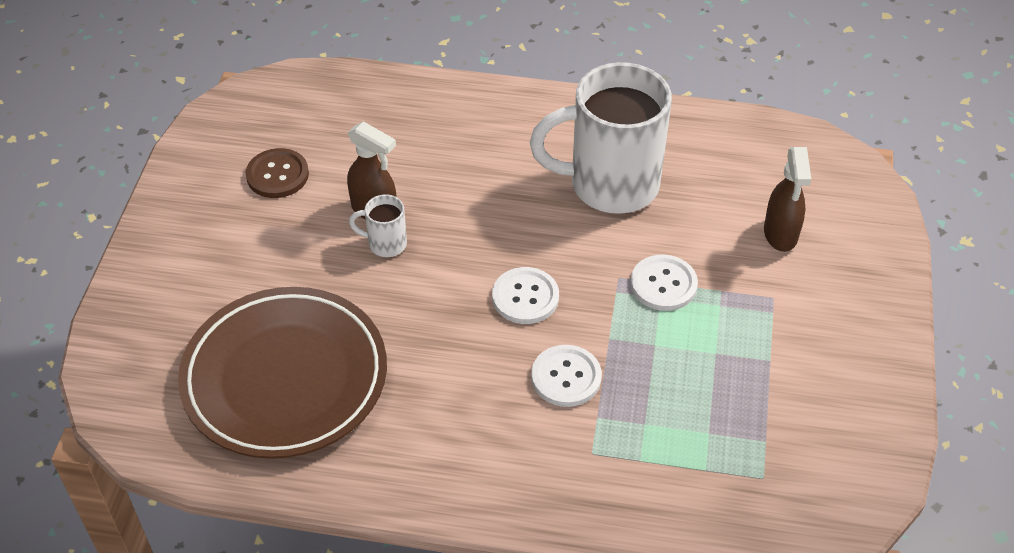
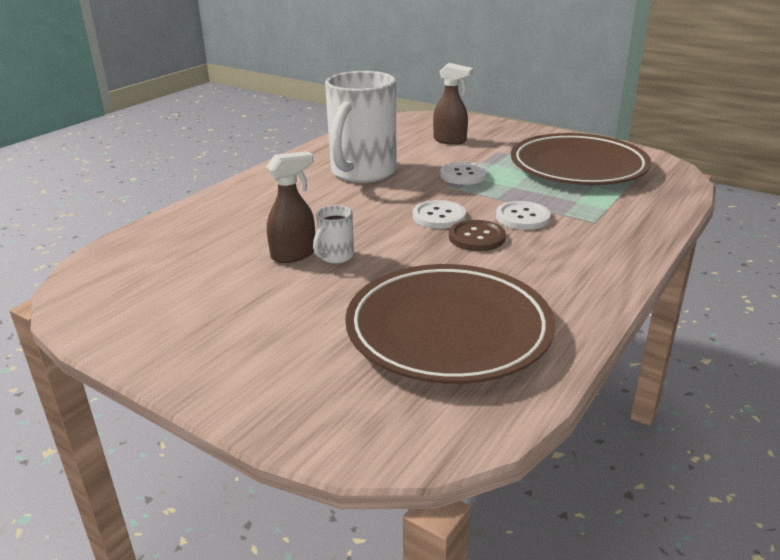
camera: 65 degrees left, 20 degrees down
brown button [246,148,309,198] -> brown button moved to [449,220,506,251]
none -> brown plate [511,133,652,185]

